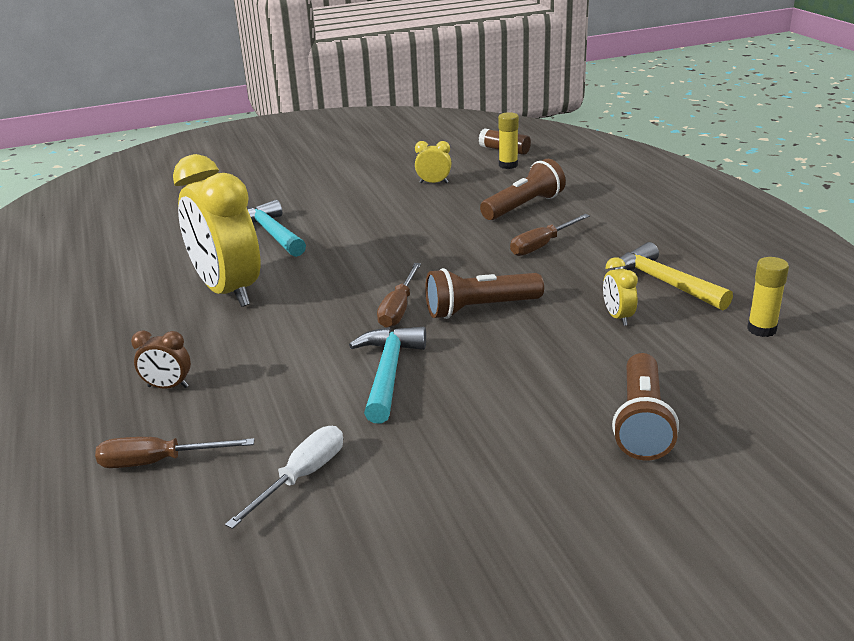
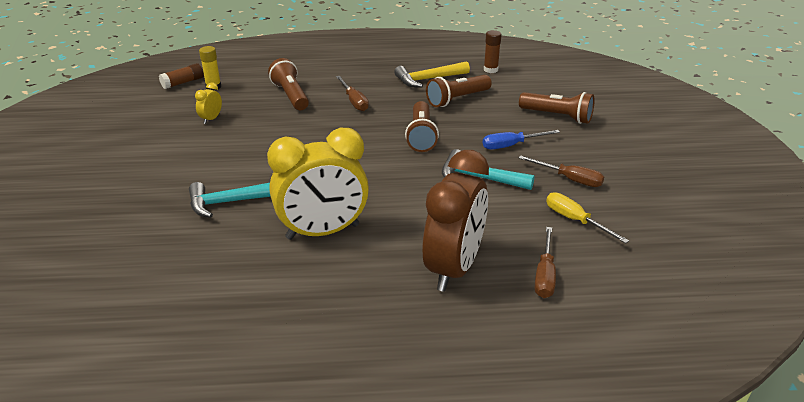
camera: 75 degrees left, 5 degrees up
brown clock [131,330,191,389] -> brown clock [422,150,489,292], size x2.47
white screwdriver [225,426,343,529] -> yellow screwdriver [546,192,629,244]
brown screwdriver [377,263,421,328] -> brown screwdriver moved to [519,155,604,187]
yellow clock [603,257,638,326] -> brown flashlight [426,75,492,107]
yellow glue stick [747,257,789,337] -> brown glue stick [484,30,501,73]
none -> blue screwdriver [483,130,560,149]

